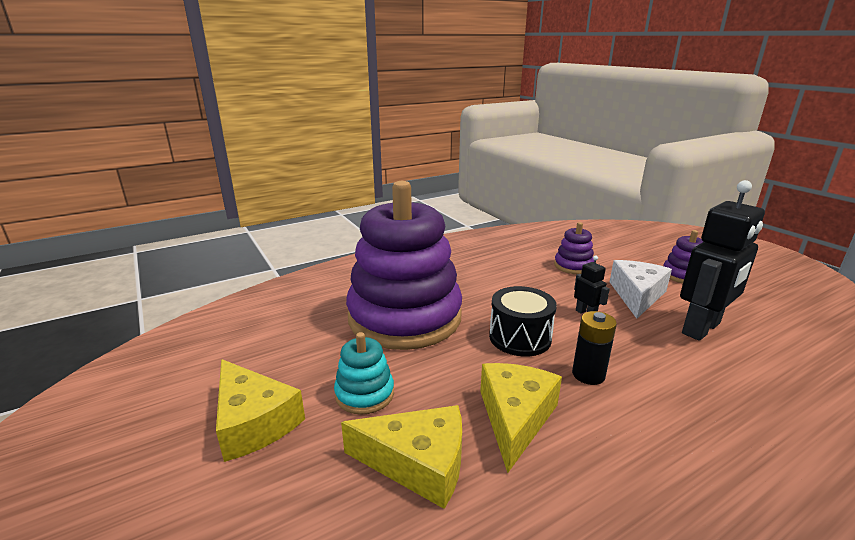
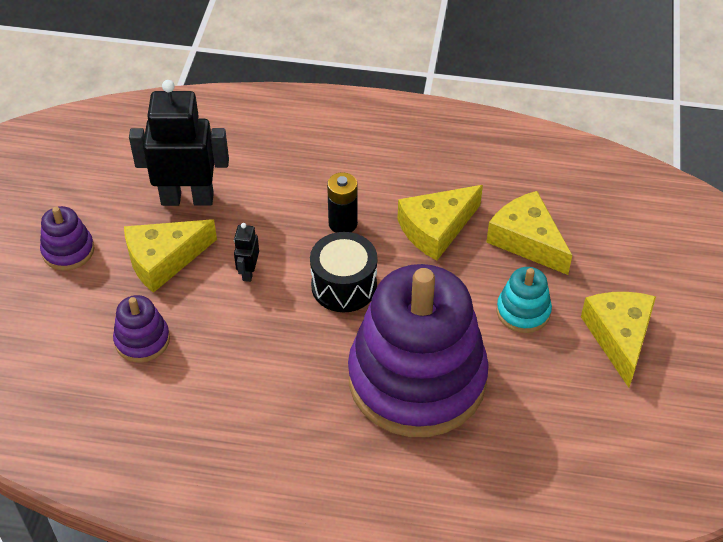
camera: 140 degrees left, 25 degrees up
white cheese [610,260,672,319] -> yellow cheese [124,219,217,293]

